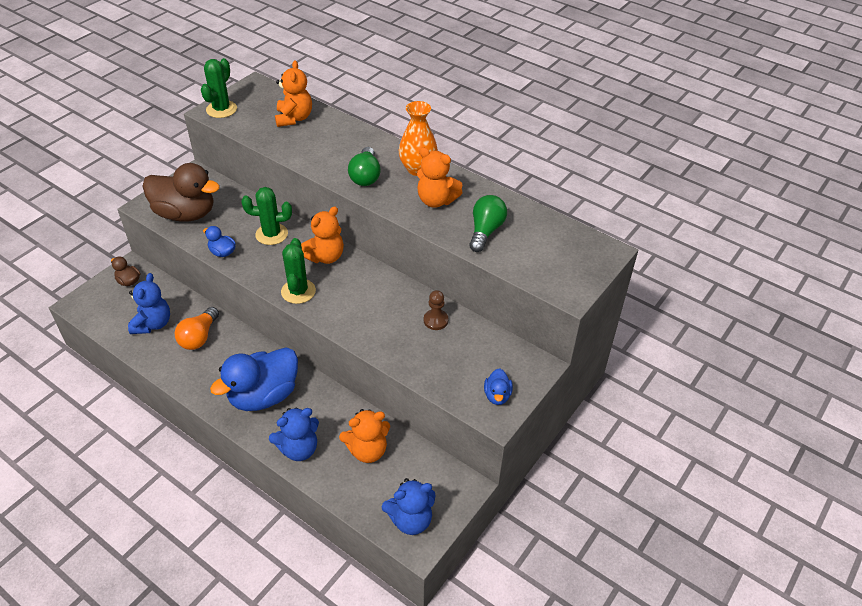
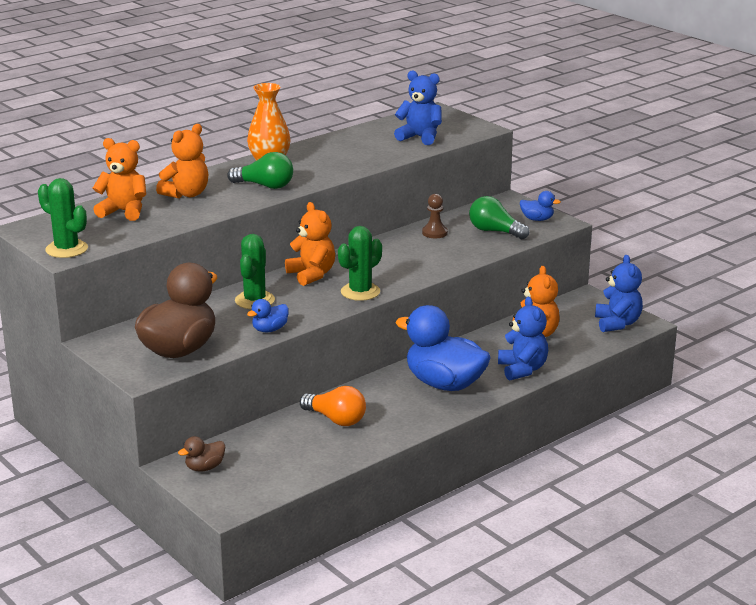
camera: 75 degrees left, 20 degrees down
blue teddy bear [128,273,170,334] -> blue teddy bear moved to [394,71,442,145]
blue duck [210,347,298,411] -> blue duck turned 150 degrees clockwise [395,305,491,391]
green cactus [281,238,316,304] -> green cactus turned 60 degrees counterclockwise [338,226,382,301]
orange teddy bear [417,147,463,208] -> orange teddy bear moved to [156,124,208,198]
green light bulb [469,195,507,252] -> green light bulb moved to [469,196,529,240]

